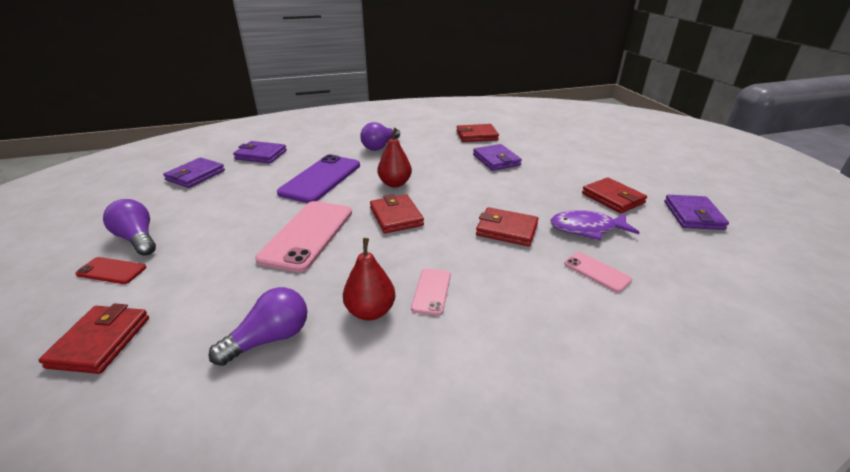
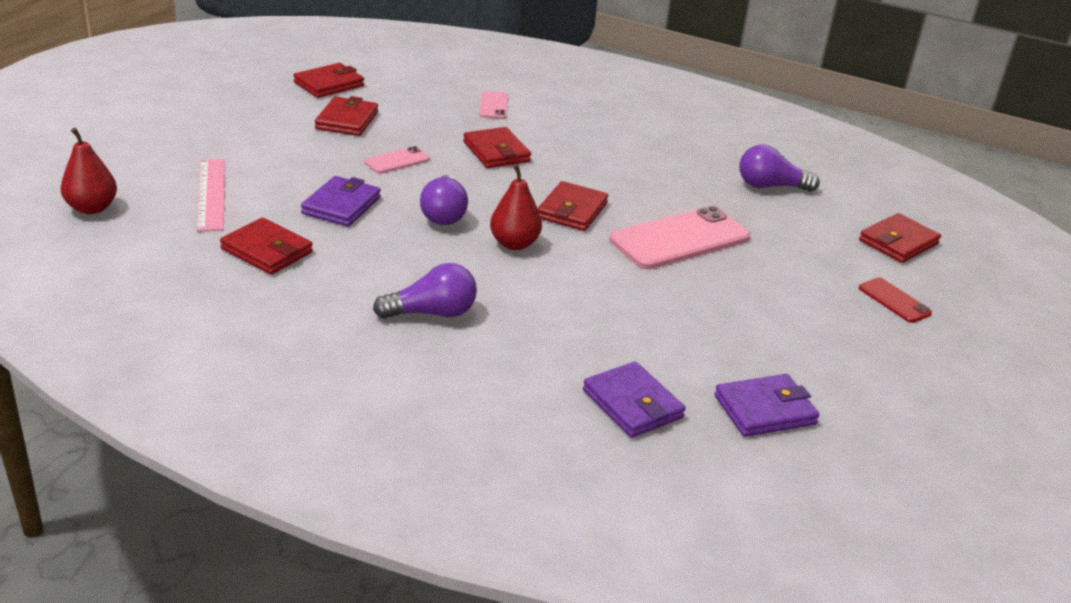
camera: 140 degrees left, 0 degrees up
purple light bulb [103,199,156,256] -> purple light bulb moved to [420,175,468,225]
purple phone [277,154,360,203] -> none
red pear [343,238,395,321] -> red pear moved to [60,128,117,214]
pink phone [411,268,451,316] -> pink phone moved to [365,146,430,174]
purple fish [551,210,640,241] -> none
purple wallet [664,195,729,230] -> red wallet [293,63,364,98]
none -> pink ruler [197,159,225,232]

